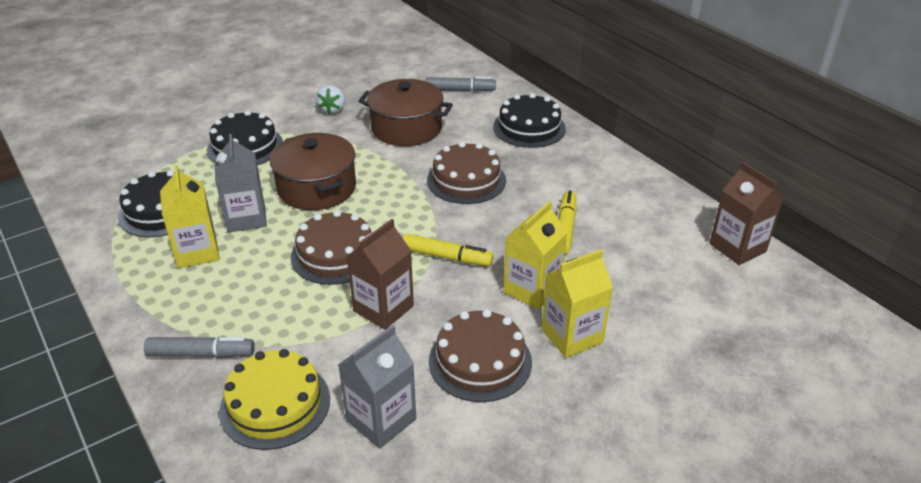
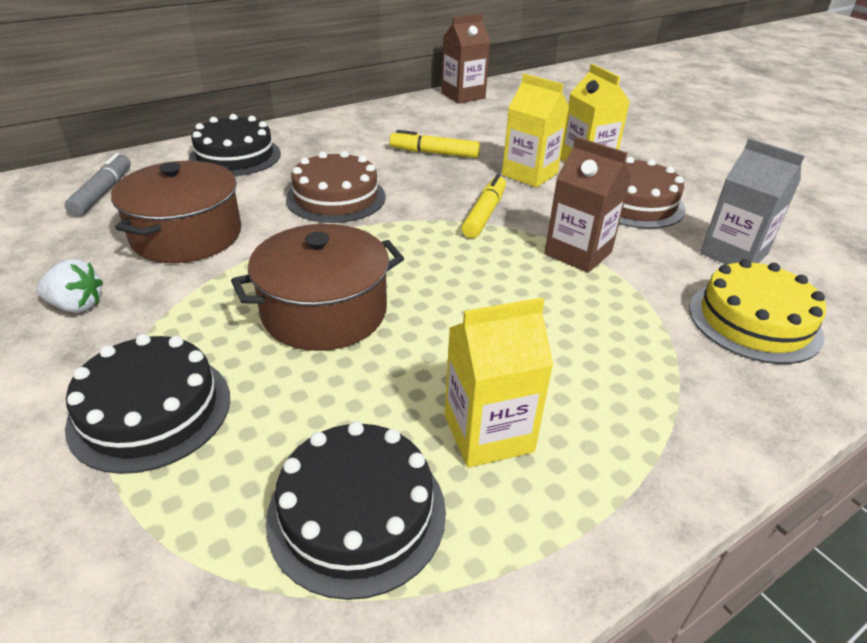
camera: 90 degrees left, 0 degrees up
grey marker [144,337,255,358] -> none
grey carton [215,134,267,233] -> none
brown cake [291,210,371,285] -> none

